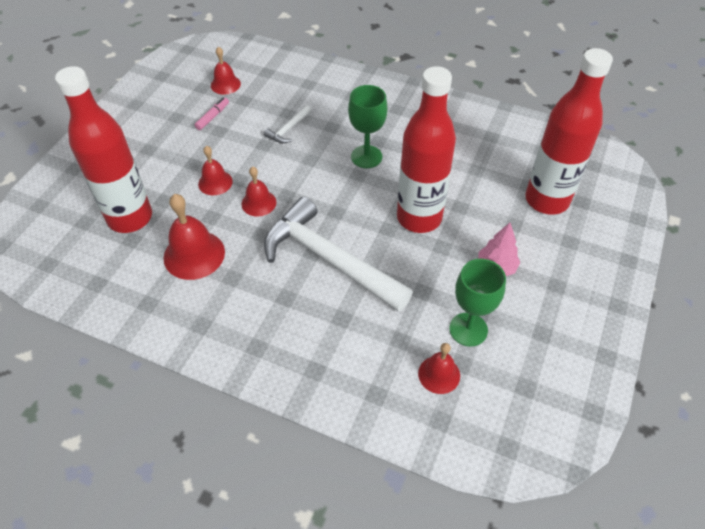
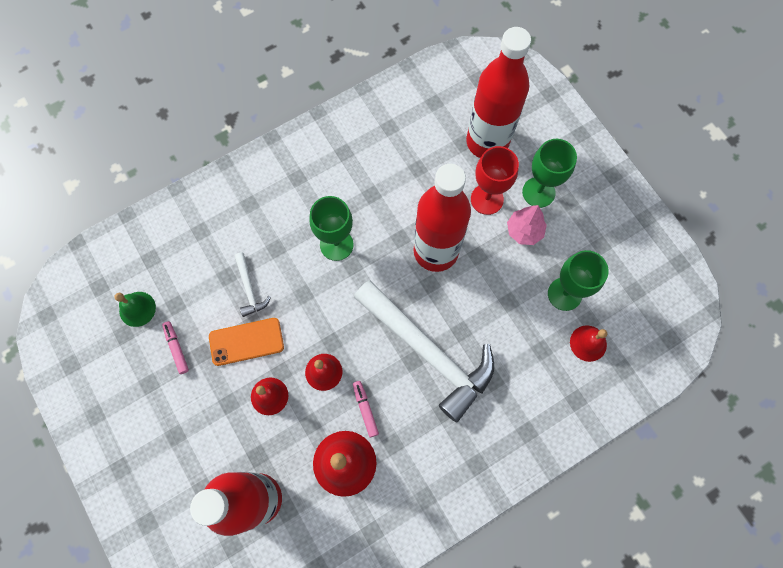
camera: 55 degrees left, 20 degrees up
red bell [211,47,241,95] -> green bell [114,292,156,327]
white hammer [264,197,413,312] -> white hammer turned 120 degrees counterclockwise [354,280,494,422]
none -> orange phone [209,318,284,366]
none -> pink marker [353,381,379,437]
none -> red goblet [471,146,519,215]
none -> green goblet [522,139,577,208]

